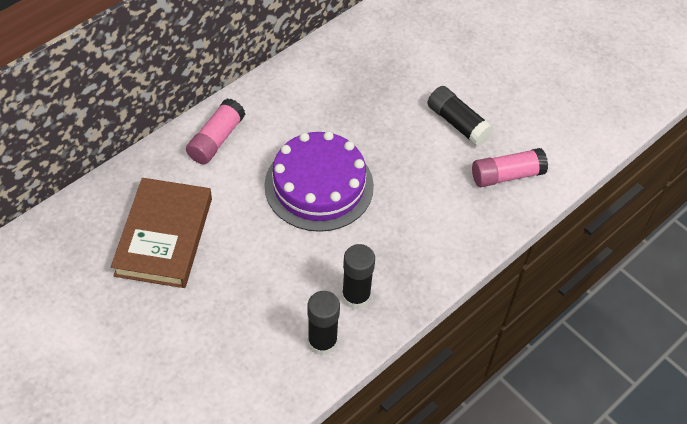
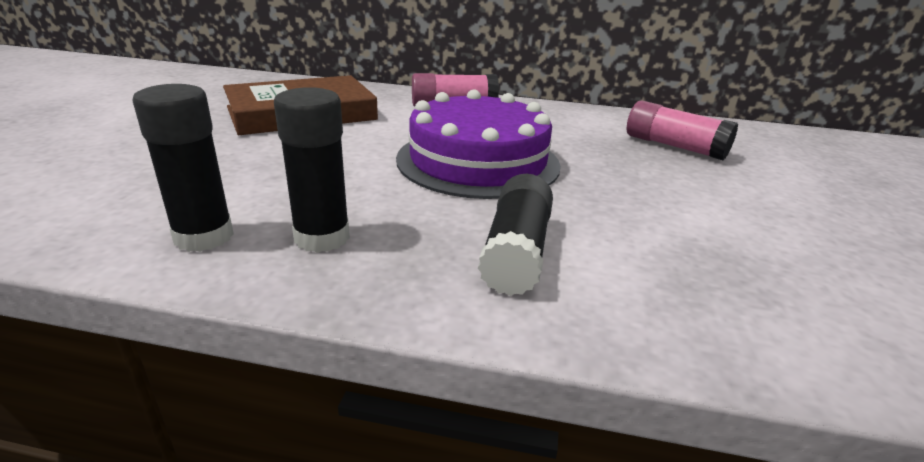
camera: 55 degrees right, 25 degrees down
black glue stick [427,86,494,147] -> black glue stick moved to [478,174,553,296]
pink glue stick [472,148,548,187] -> pink glue stick moved to [627,100,738,161]

